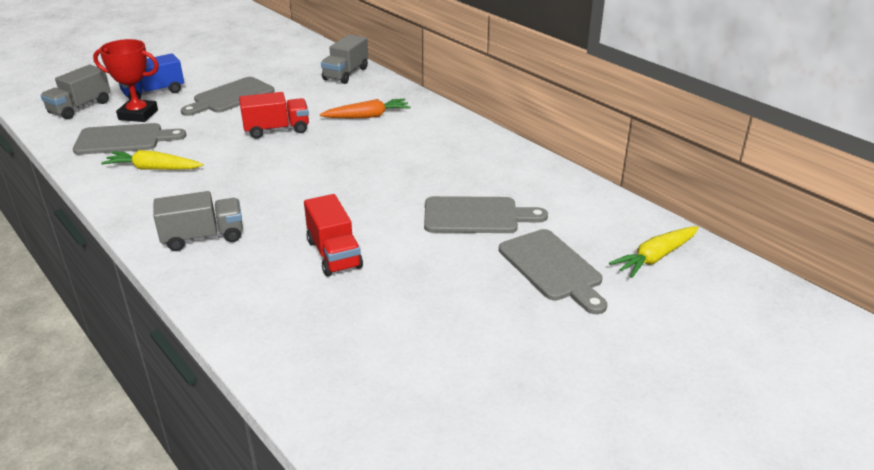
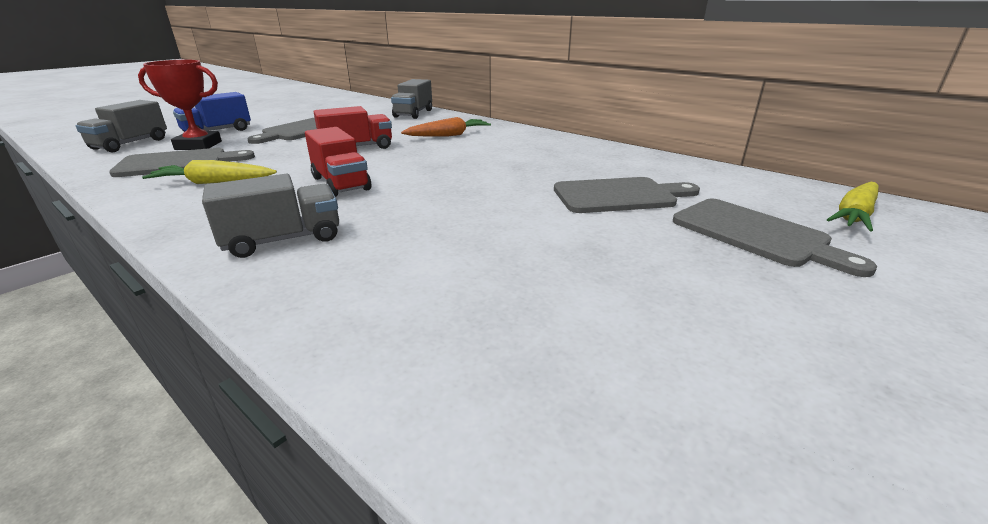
camera: 10 degrees left, 5 degrees down
red truck [304,194,363,276] -> red truck moved to [305,127,371,197]

